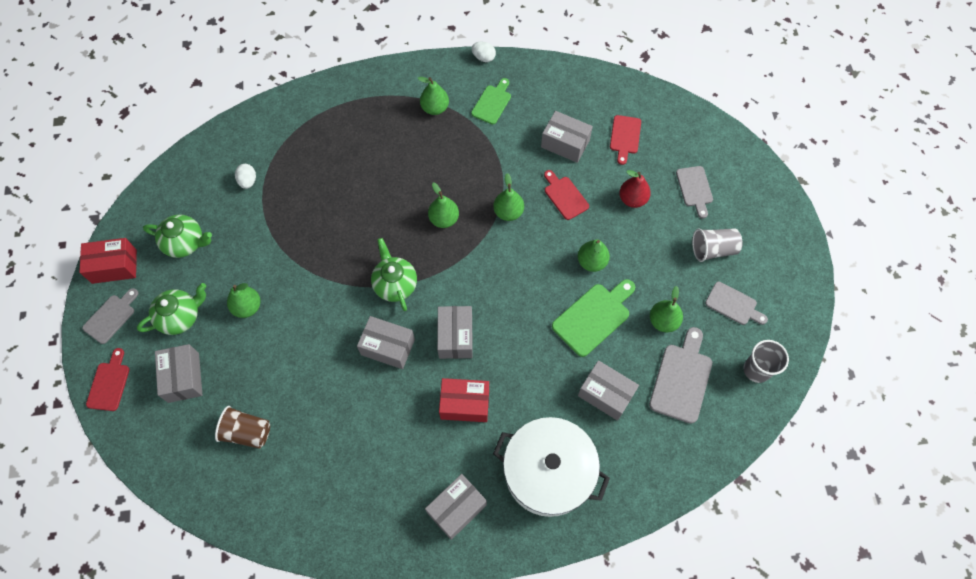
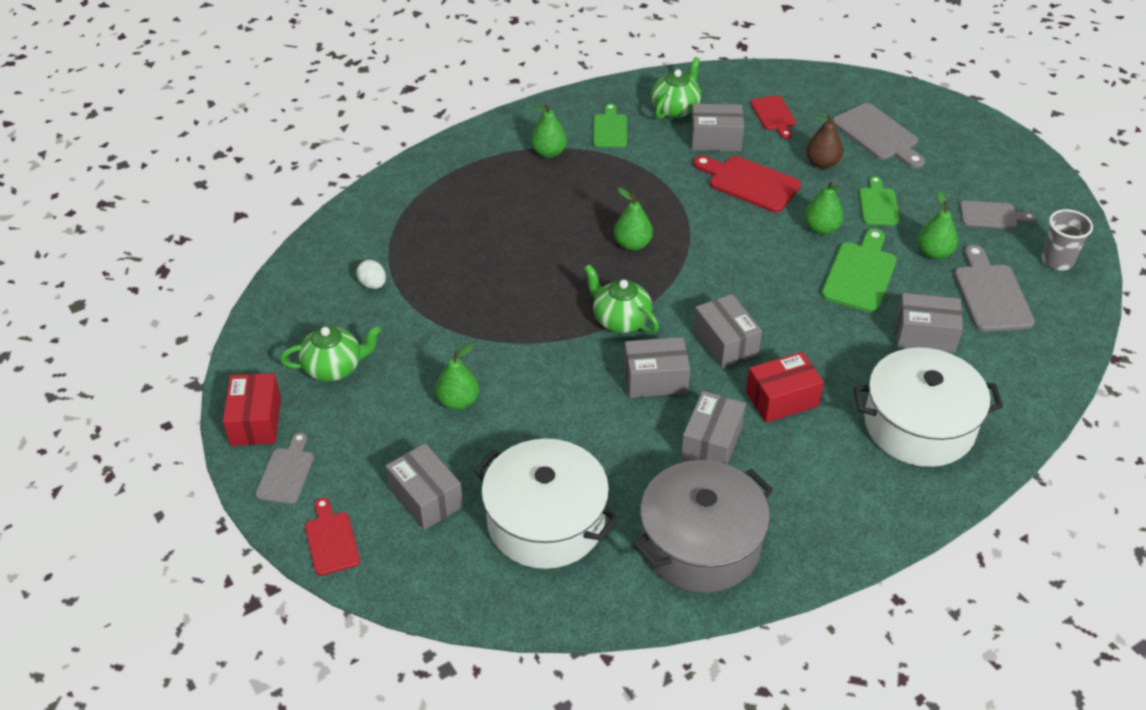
camera: 25 degrees left, 20 degrees down
red box [79,238,137,284] -> red box turned 60 degrees counterclockwise [223,373,281,446]
green teapot [137,283,206,335] -> green teapot moved to [651,57,701,119]
brown cup [215,406,270,449] -> white pot [474,439,619,569]
grey box [425,474,487,540] -> grey box moved to [681,391,746,465]
white egg [472,42,496,62] -> none
green pear [493,173,524,221] -> none
red cutting board [544,170,589,220] -> red cutting board [693,155,801,212], size x1.54
red pear [619,170,651,208] -> brown pear [806,114,843,169]
grey cutting board [676,166,713,218] -> grey cutting board [833,103,925,169], size x1.54
grey cup [692,228,743,262] -> none
none -> grey pot [633,460,773,593]
none -> green cutting board [859,176,900,226]

